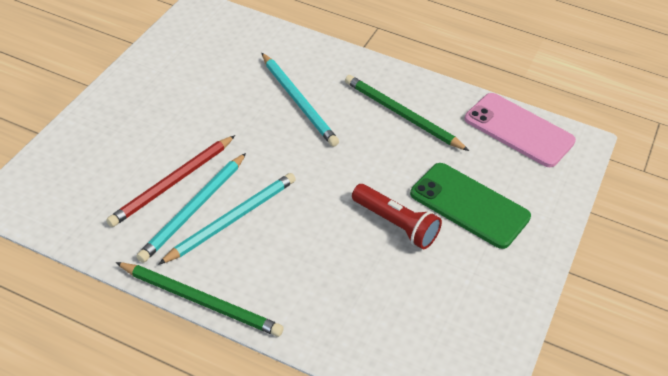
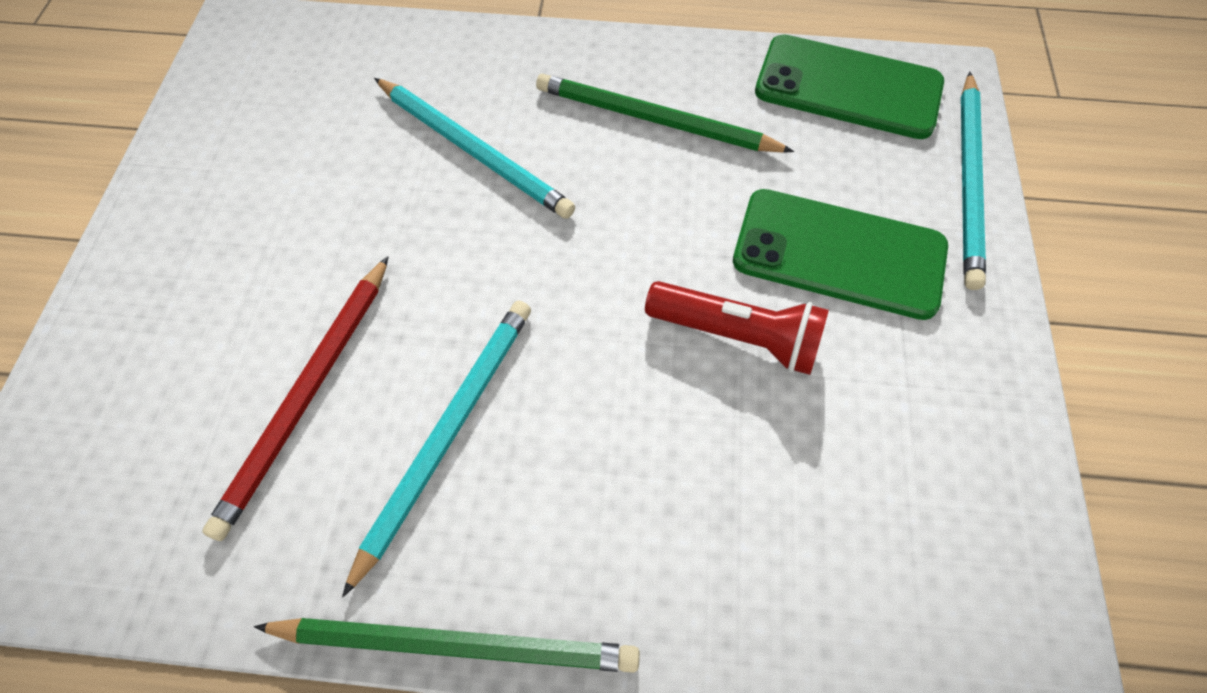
camera: 15 degrees left, 15 degrees up
turquoise pencil [136,153,246,263] -> turquoise pencil moved to [961,72,986,290]
pink phone [465,93,576,167] -> green phone [755,34,944,139]

